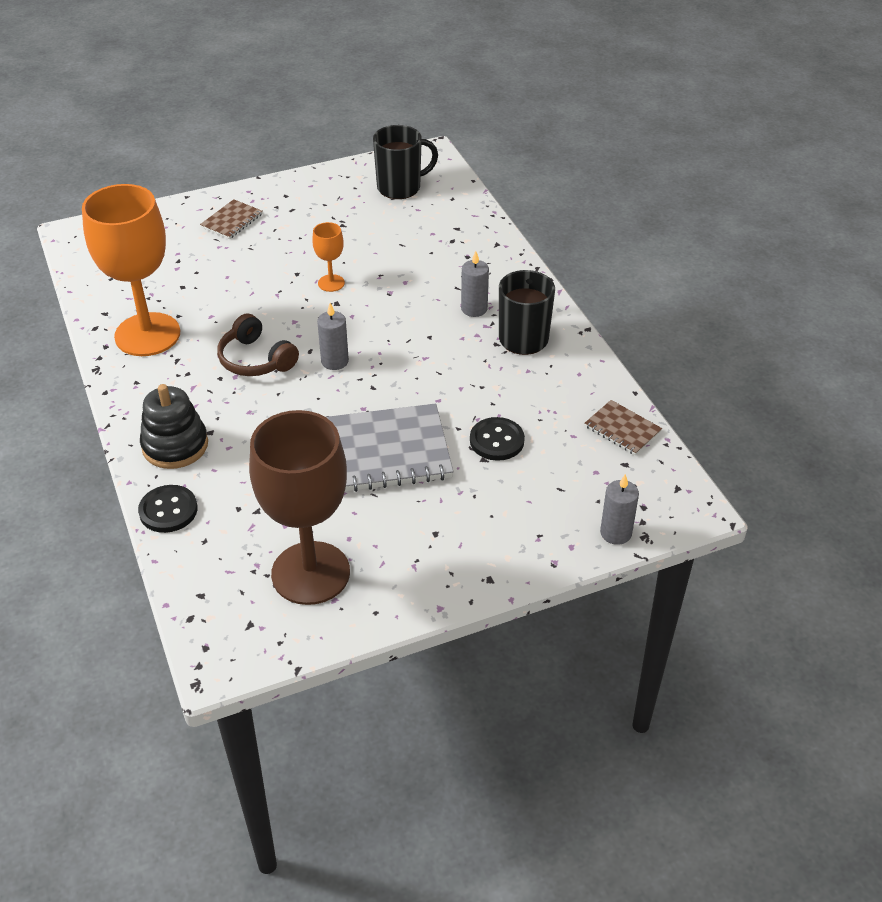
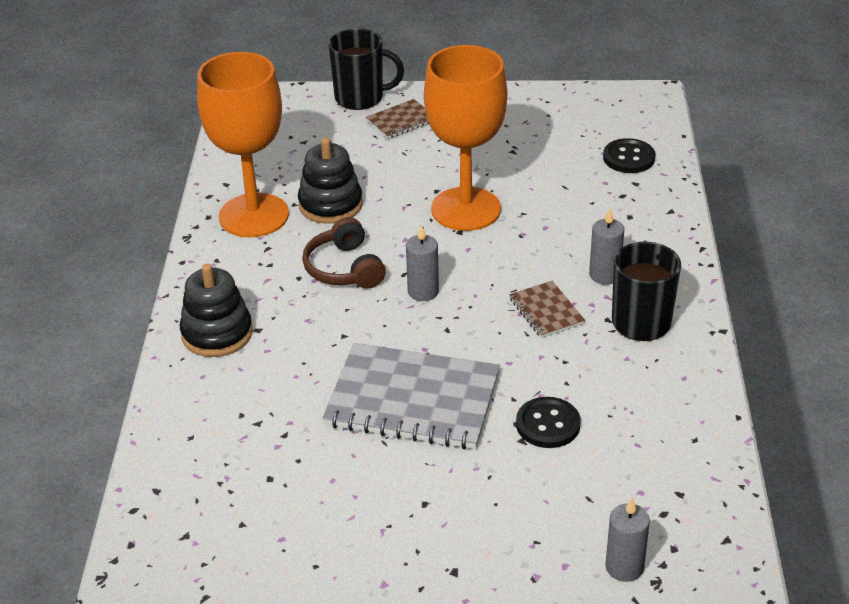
camera: 25 degrees right, 5 degrees down
black button [138,485,198,533] -> black button moved to [603,138,655,173]
brown goblet [249,410,350,605] -> none
orange goblet [312,222,345,292] -> orange goblet [424,45,507,231], size x2.31
black mug [373,125,438,199] -> black mug moved to [329,29,404,110]
brown notebook [584,400,662,455] -> brown notebook moved to [509,281,585,338]
none -> black stacking toy [298,138,363,224]

